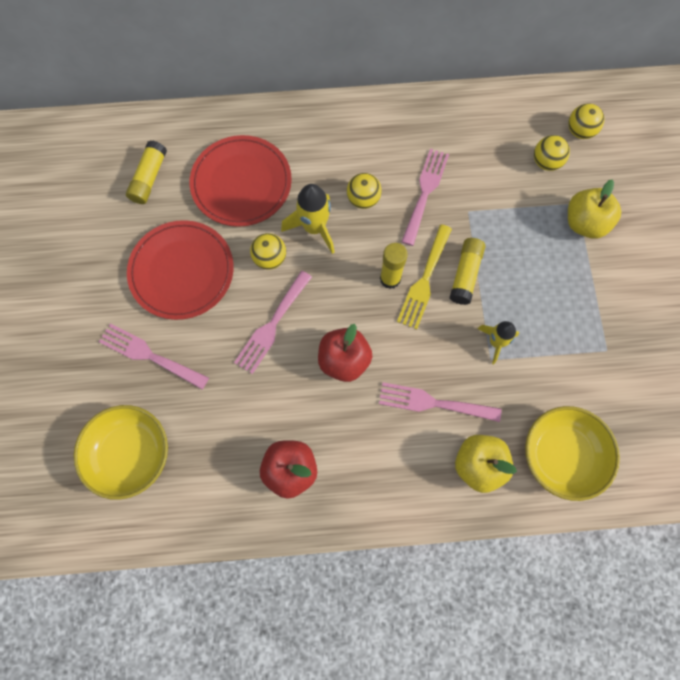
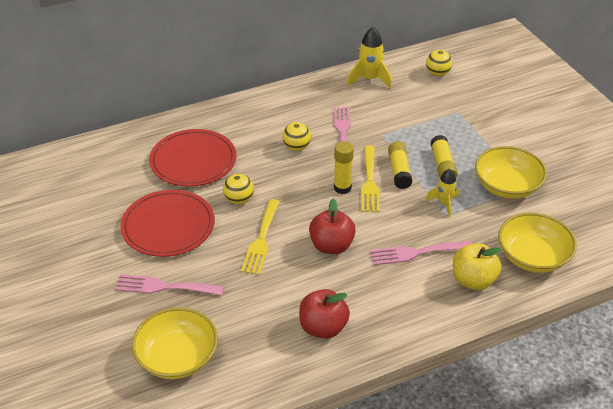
camera: 20 degrees left, 30 degrees down
yellow glue stick [126,141,167,204] -> yellow glue stick moved to [431,135,458,177]
pink fork [234,271,312,374] -> yellow fork [241,199,280,275]
yellow rocket [281,184,335,254] -> yellow rocket moved to [347,27,392,89]
yellow ball [534,135,570,171] -> none
yellow apple [568,180,621,239] -> none
none -> yellow bowl [475,146,547,199]

